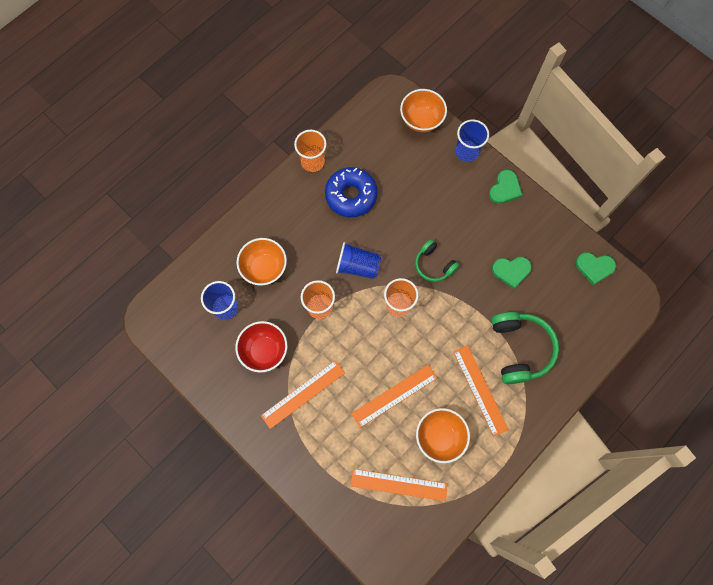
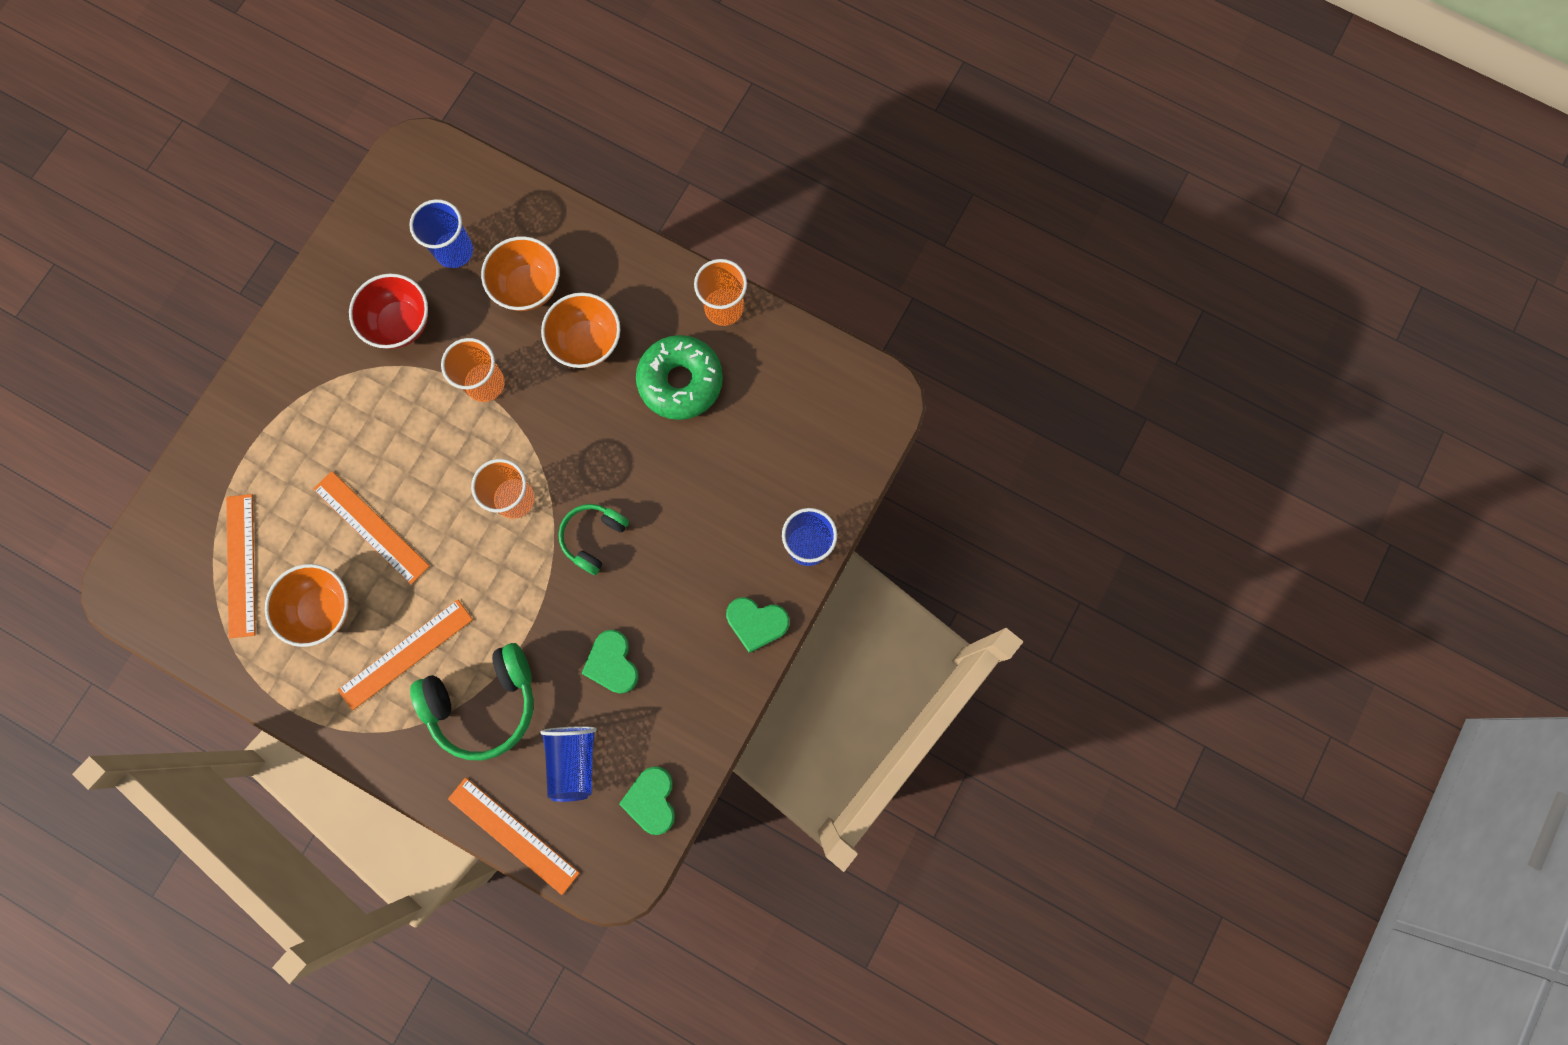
camera: 75 degrees right, 5 degrees up
orange ruler [261,360,345,429] -> orange ruler moved to [448,777,580,895]
blue donut [325,167,378,217] -> green donut [636,335,723,420]
blue cup [336,242,381,279] -> blue cup moved to [540,726,597,802]
orange bowl [400,89,447,132] -> orange bowl moved to [541,293,620,368]

